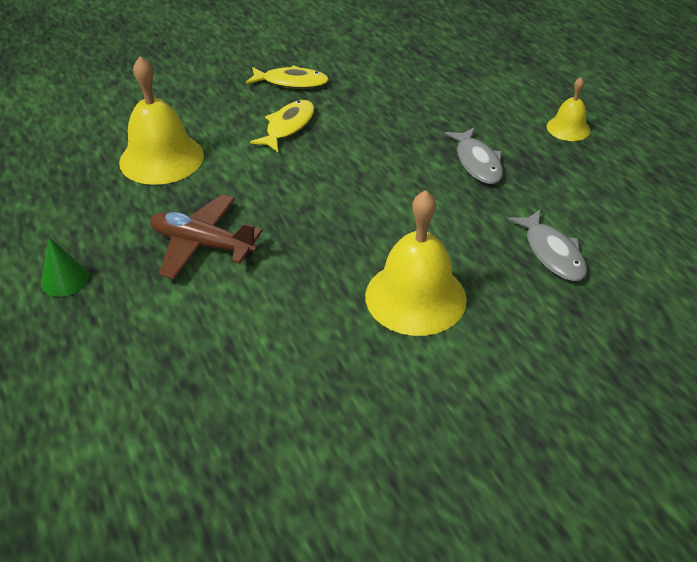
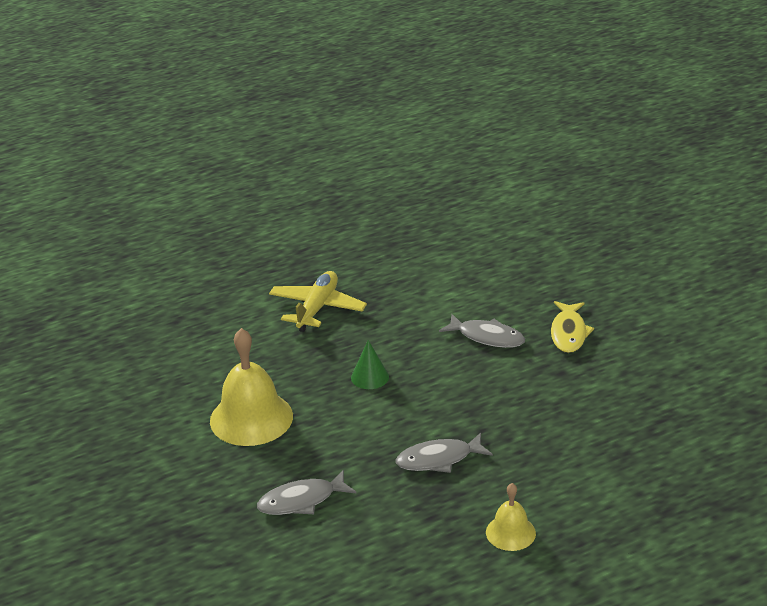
camera: 90 degrees right, 10 degrees down
green cone [41,237,89,297] -> green cone moved to [351,340,389,389]
yellow bell [119,56,204,185] -> none
brown plane [150,194,263,279] -> yellow plane [269,271,367,332]
yellow fish [250,100,315,152] -> grey fish [439,314,525,348]

